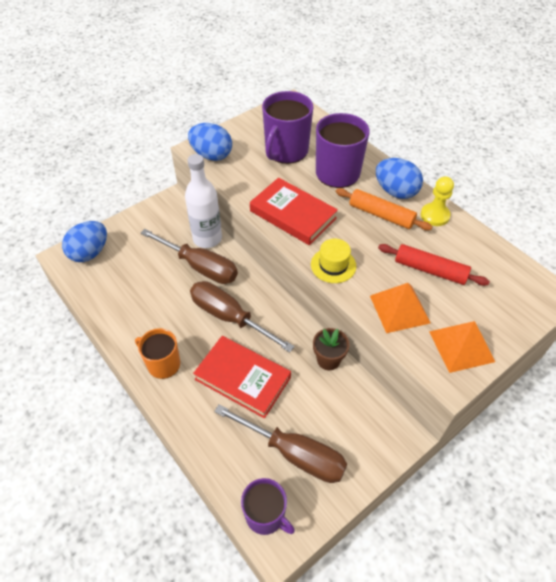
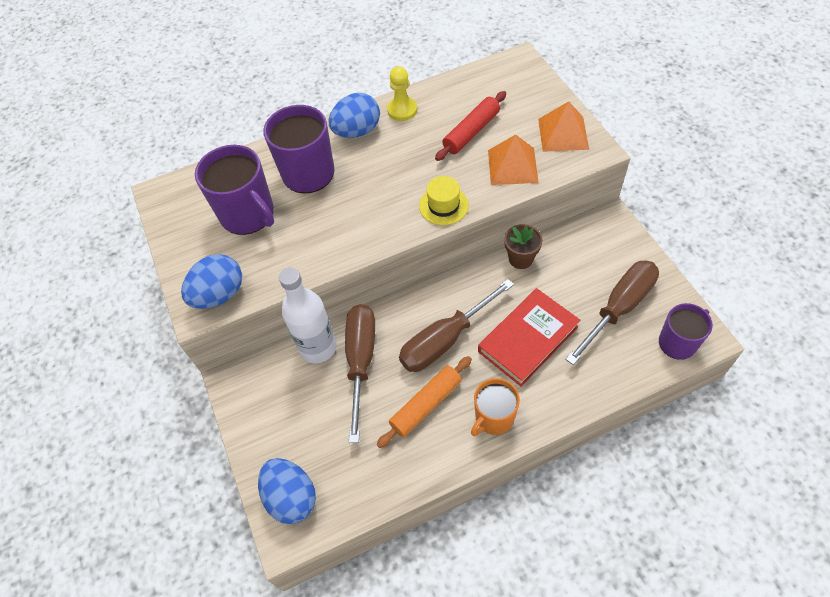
camera: 70 degrees left, 5 degrees up
brown screwdriver [140,229,238,284] -> brown screwdriver turned 45 degrees counterclockwise [345,304,375,443]
red book [250,178,338,245] -> none
orange rolling pin [336,188,432,231] -> orange rolling pin moved to [377,356,472,448]

